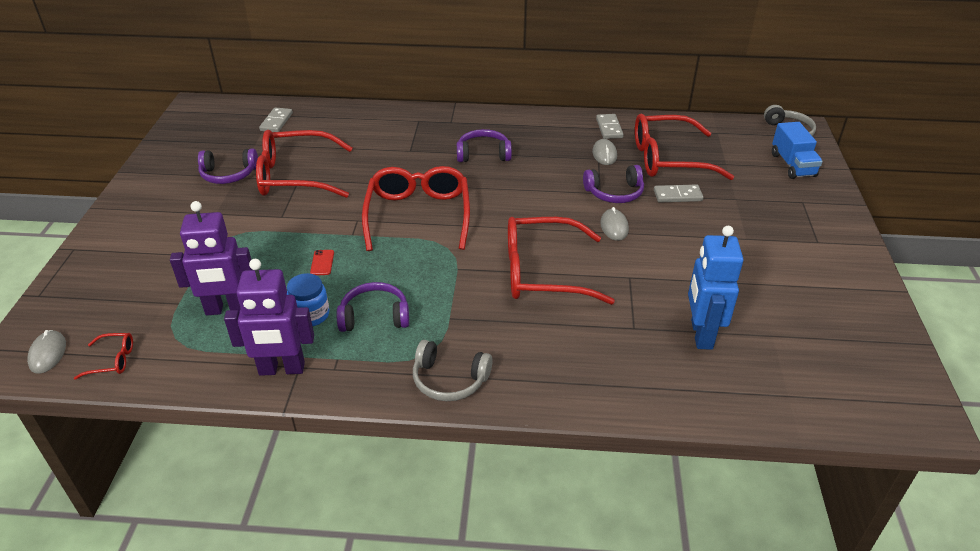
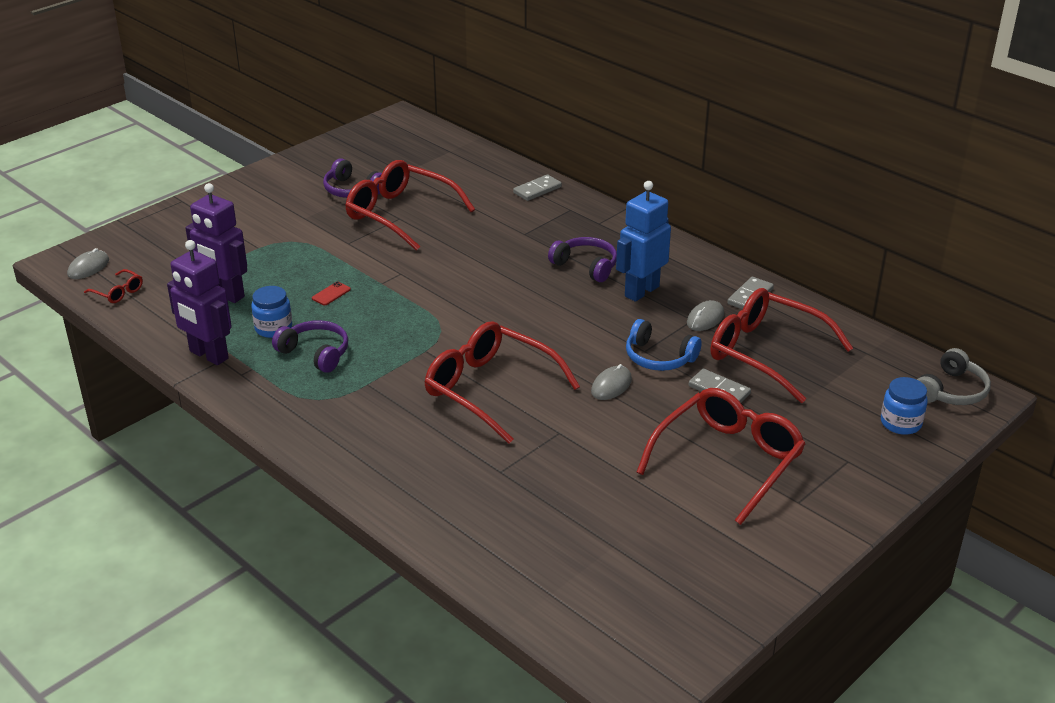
camera: 40 degrees right, 5 degrees down
grey domino [259,107,293,132] -> grey domino moved to [513,174,562,201]
red glasses [362,166,470,251] -> red glasses moved to [637,388,805,525]
grey headphones [413,340,493,401] -> none
purple headphones [583,165,644,203] -> blue headphones [626,319,701,371]
blue robot [688,226,743,350] -> blue robot moved to [616,181,671,302]
blue truck [772,122,823,179] -> blue jar [881,377,928,435]

